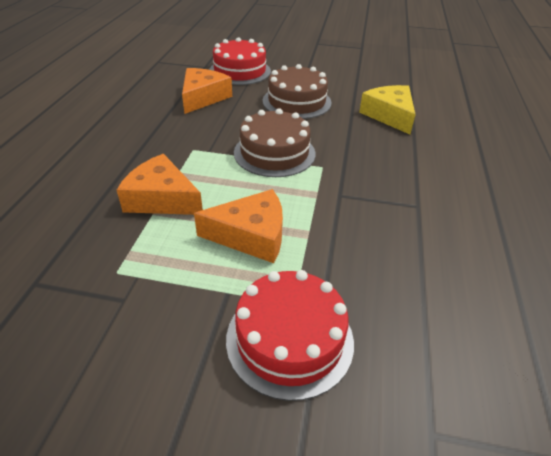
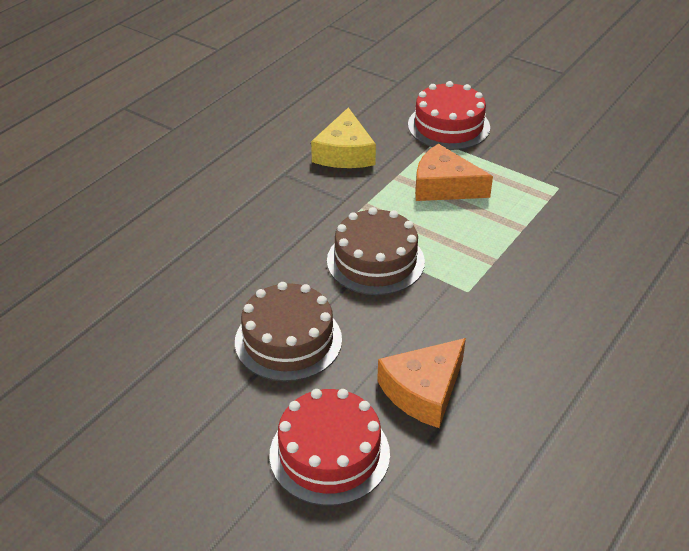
camera: 155 degrees left, 0 degrees up
orange cheese [117,154,203,215] -> none
yellow cheese [359,85,416,134] -> yellow cheese moved to [311,107,376,168]

